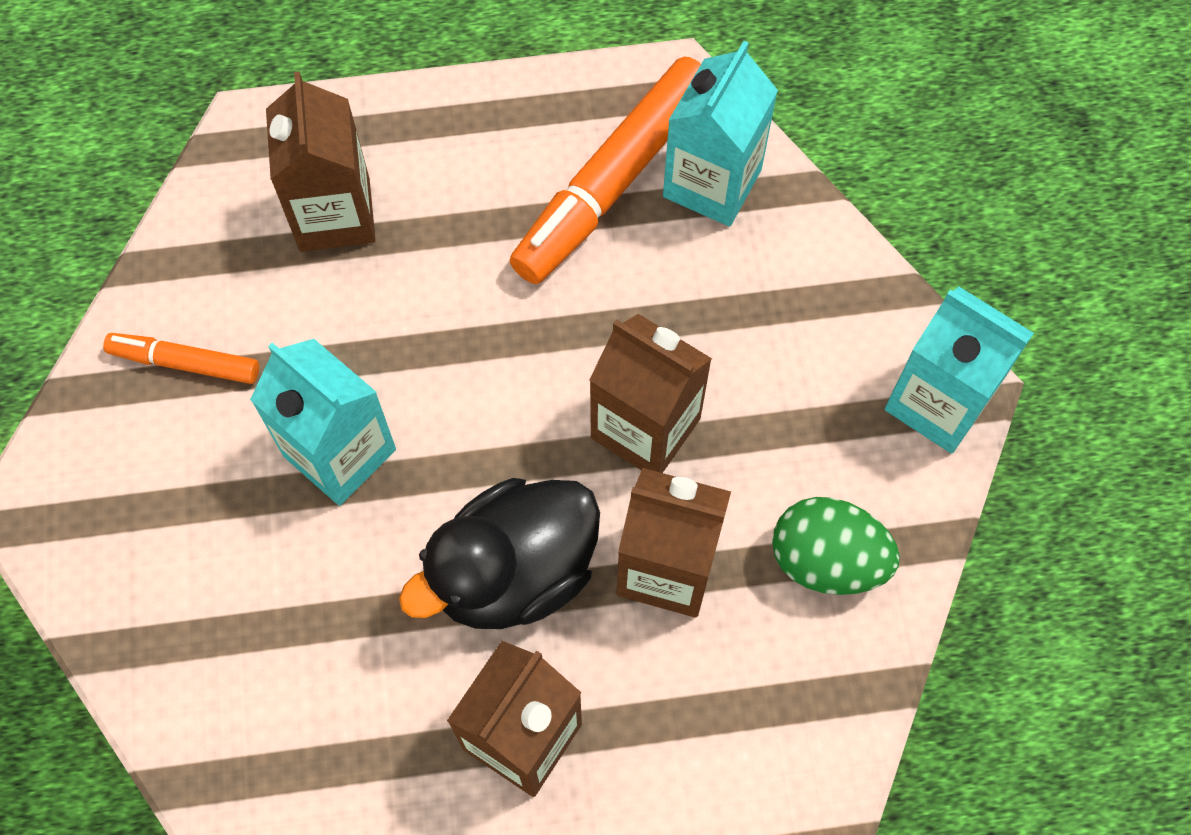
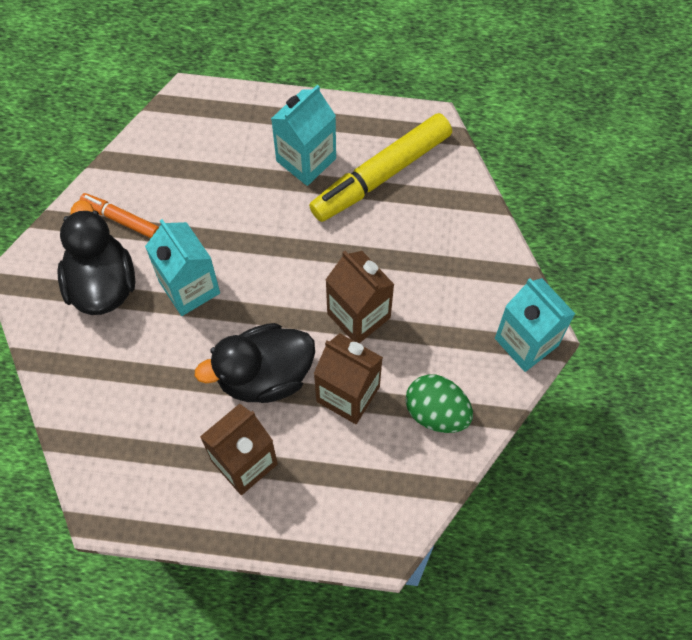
camera: 15 degrees right, 0 degrees up
brown carton [266,71,375,252] -> none
orange marker [509,57,701,284] -> yellow marker [309,113,452,222]
turquoise carton [663,41,778,227] -> turquoise carton moved to [271,85,336,186]
none -> black duck [57,200,135,315]

